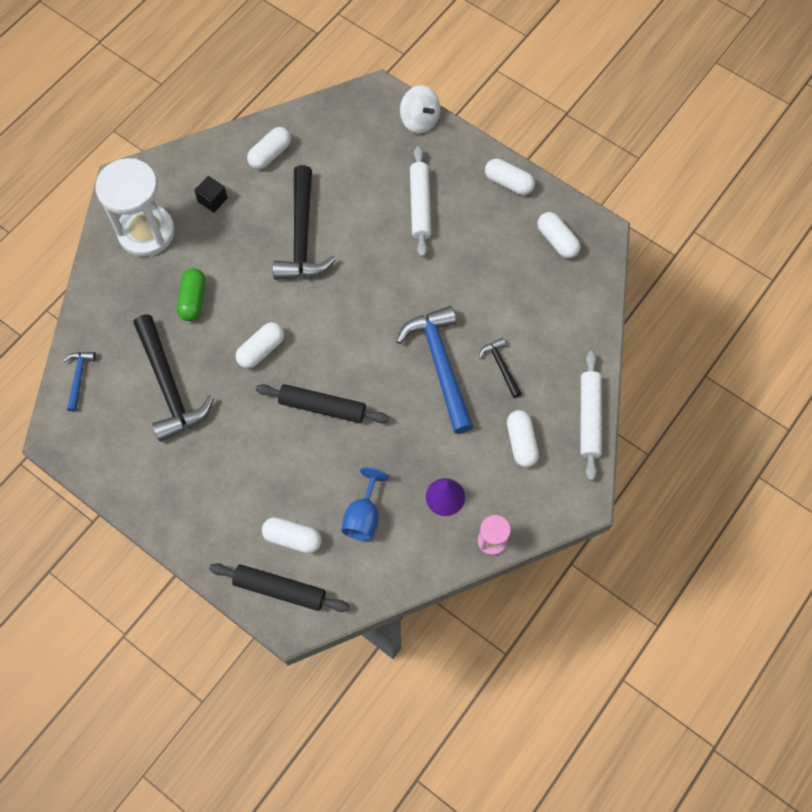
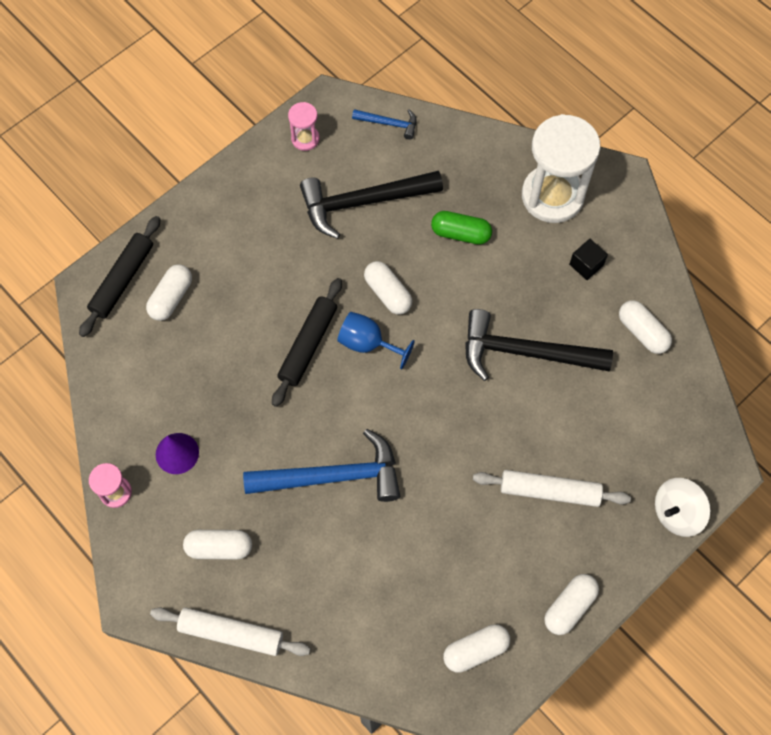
camera: 100 degrees right, 0 degrees up
blue goblet [341,467,389,541] -> blue goblet moved to [337,312,415,369]
black hammer [479,338,522,398] -> none
none -> pink hourglass [288,102,320,151]

